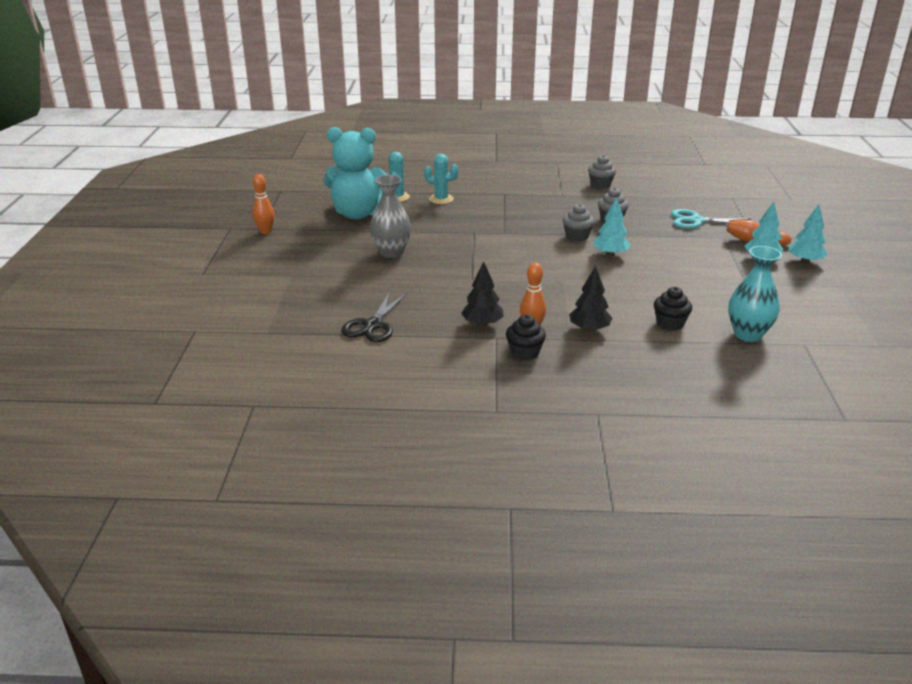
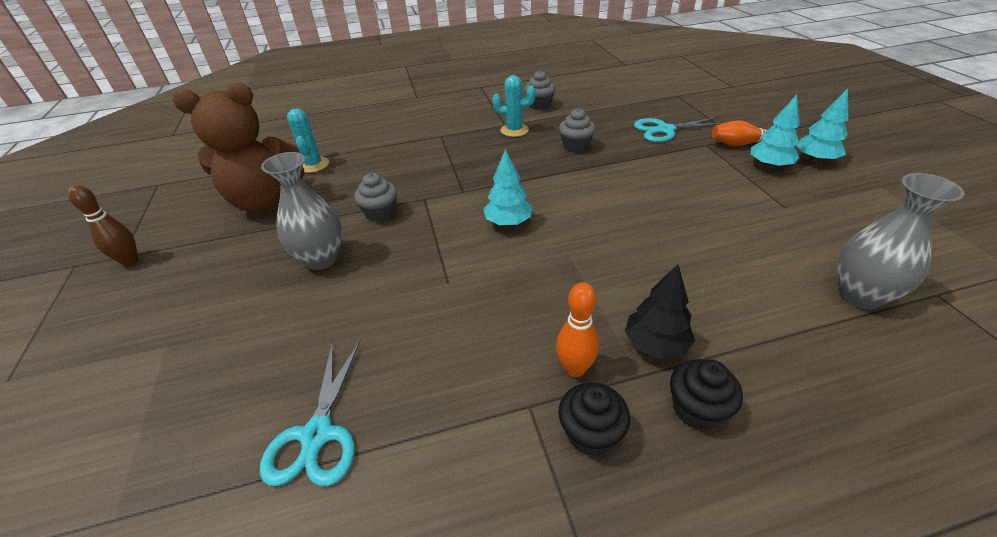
camera: 15 degrees left, 10 degrees up
orange bowling pin [253,174,274,234] -> brown bowling pin [68,185,139,266]
turquoise teddy bear [324,127,387,220] -> brown teddy bear [173,82,304,212]
black scissors [341,292,407,342] -> turquoise scissors [260,340,361,486]
turquoise cactus [424,154,458,204] -> turquoise cactus moved to [492,75,535,137]
black tree [461,261,504,327] -> none
grey cupcake [563,204,594,241] -> grey cupcake moved to [354,173,397,222]
turquoise tree [594,197,631,256] -> turquoise tree moved to [483,149,533,226]
black cupcake [654,287,692,331] -> black cupcake moved to [670,359,743,430]
turquoise vase [728,246,782,342] -> grey vase [837,173,964,309]

